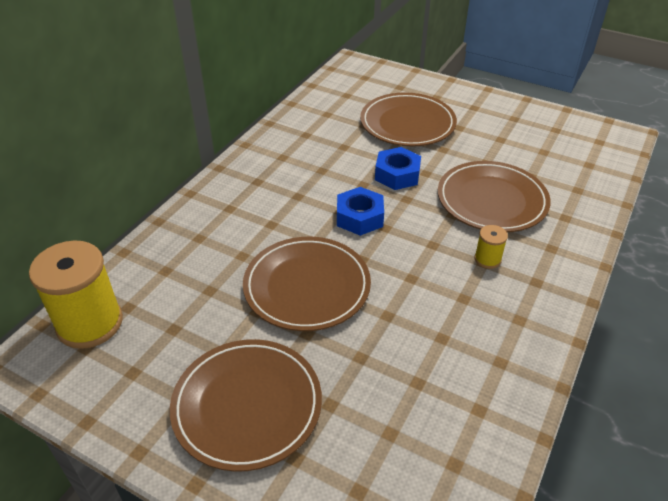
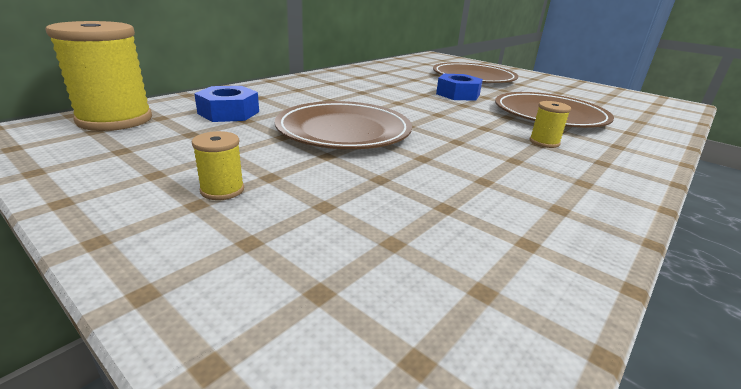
camera: 10 degrees right, 15 degrees down
brown plate [170,339,322,472] -> yellow spool [192,131,244,200]
blue nut [337,187,384,236] -> blue nut moved to [194,86,259,122]

